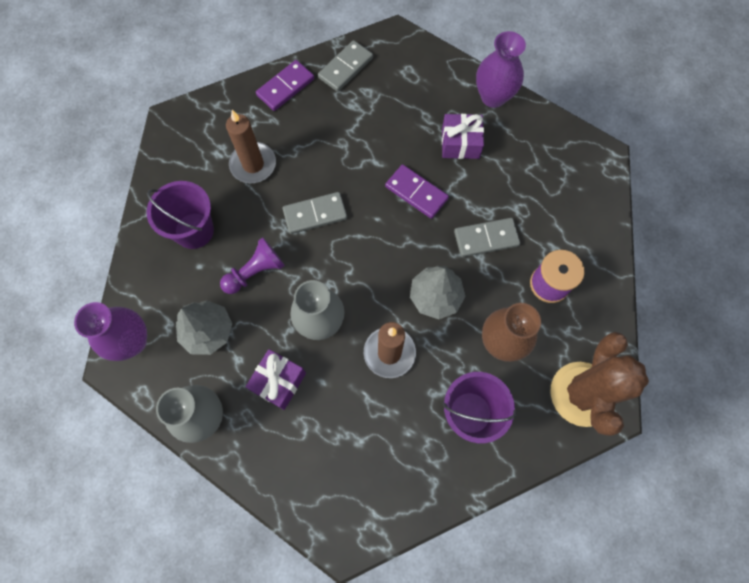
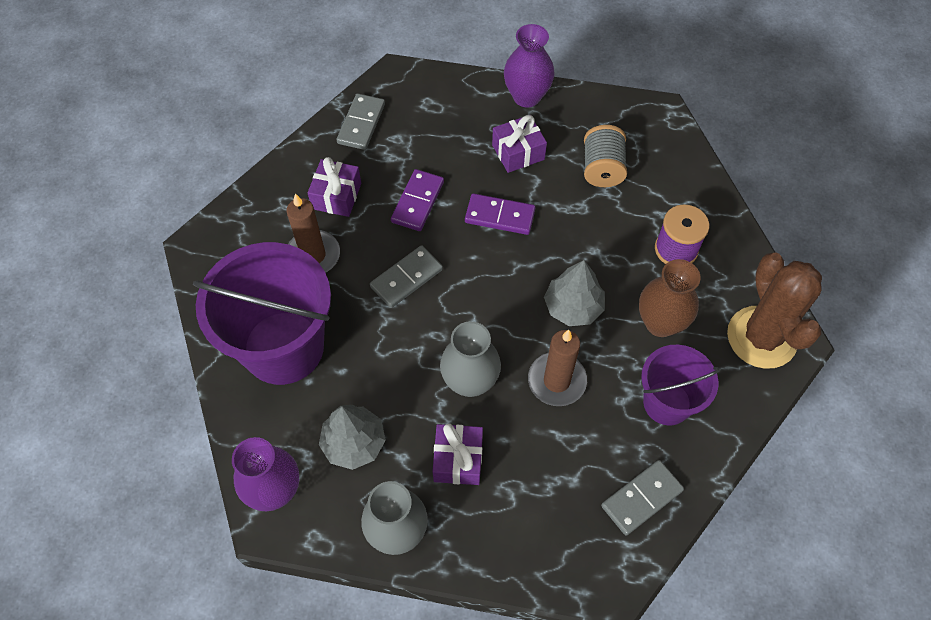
camera: 25 degrees left, 10 degrees down
purple bucket [147,181,214,249] -> purple bucket [193,242,331,385], size x1.74
purple pawn [220,237,285,294] -> none
purple domino [256,60,314,111] -> purple domino moved to [391,169,444,231]
grey domino [454,218,520,257] -> grey domino moved to [601,460,684,535]
none -> purple gift [308,157,361,217]
none -> grey spool [584,125,627,187]

